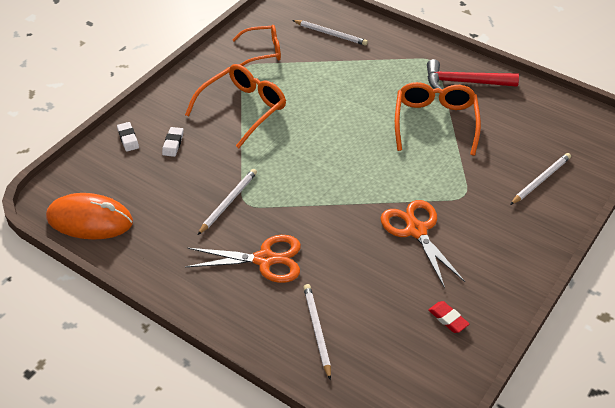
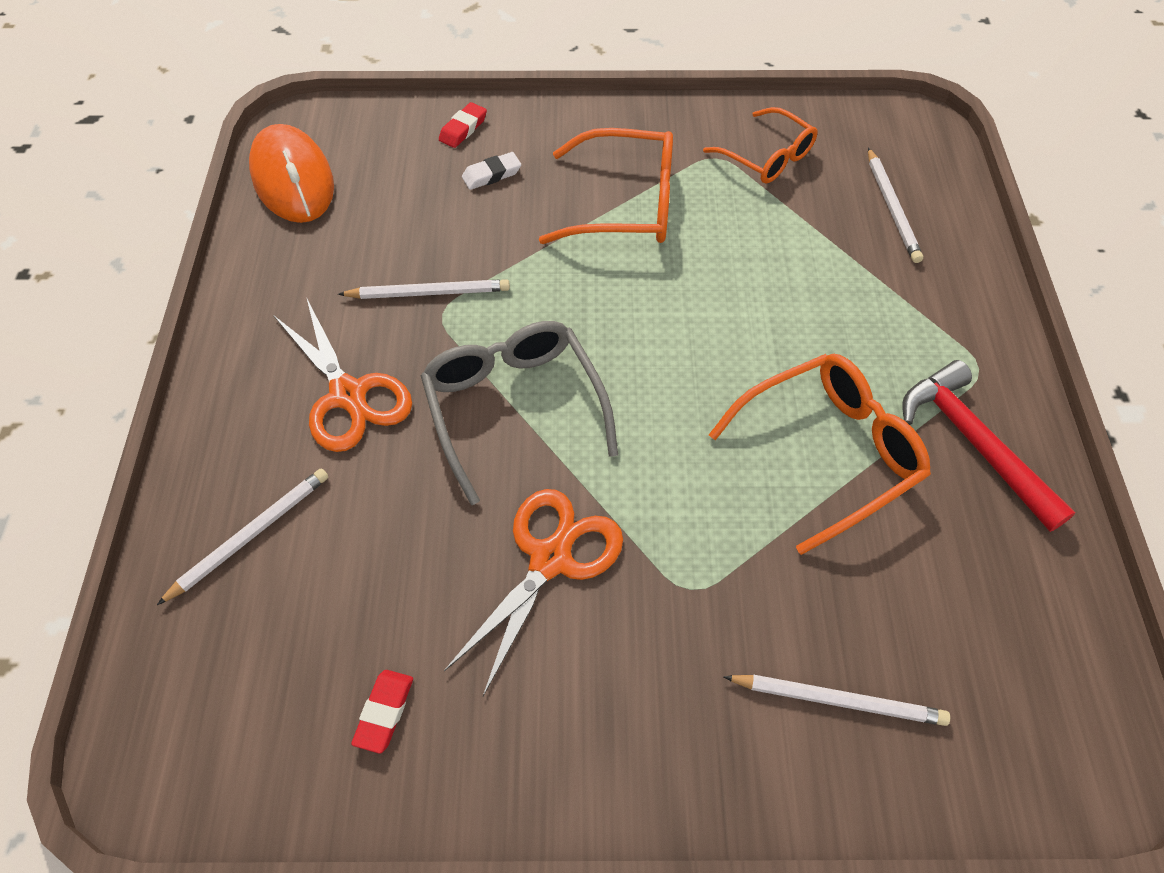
camera: 55 degrees right, 10 degrees up
white eraser [117,122,139,152] -> red eraser [439,102,487,148]
none -> grey glasses [421,321,618,505]

